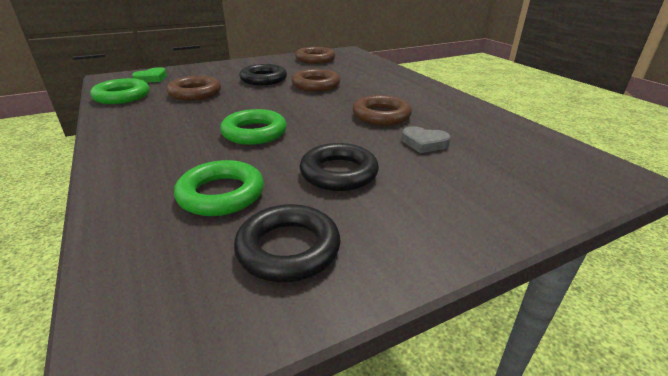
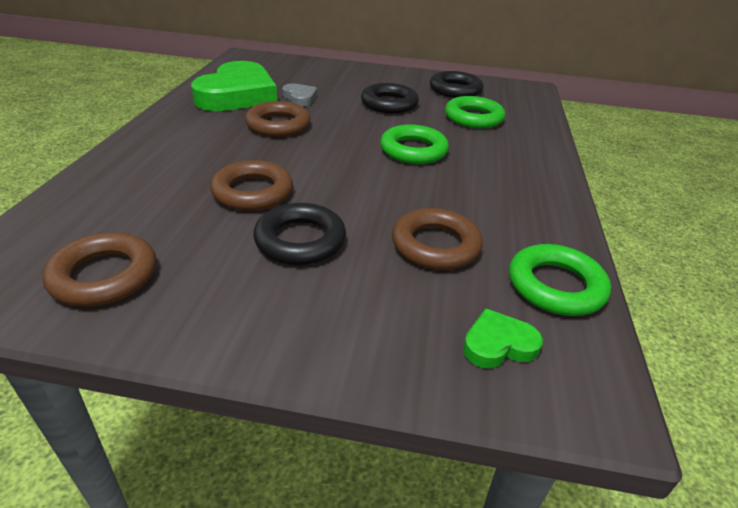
camera: 145 degrees left, 5 degrees up
none -> green heart [191,61,277,111]

